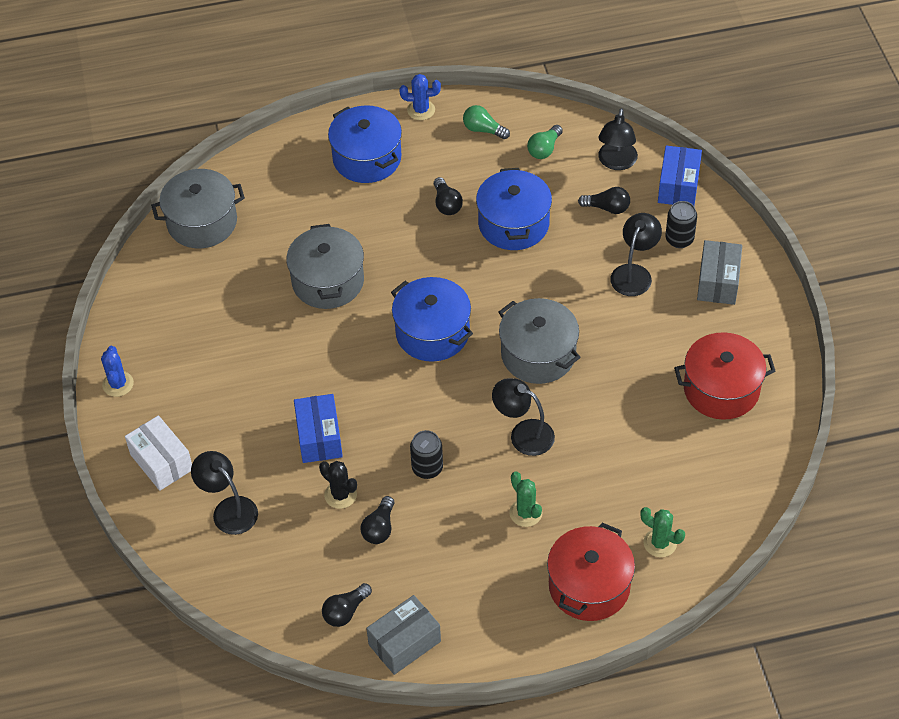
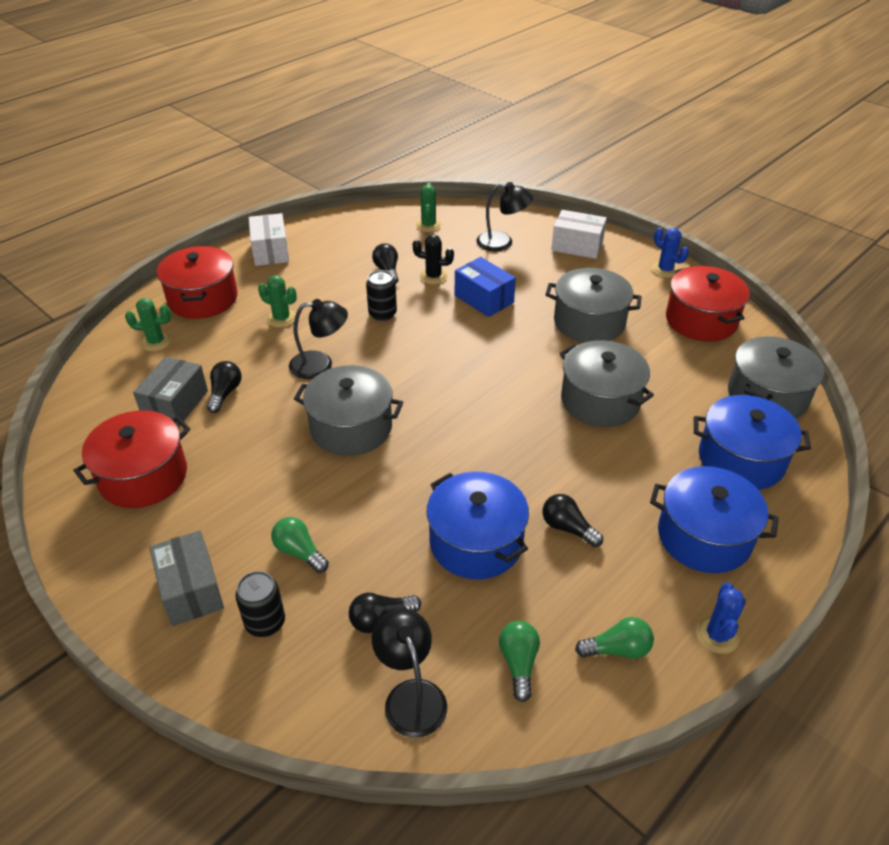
camera: 145 degrees right, 10 degrees down
black light bulb [322,583,372,627] -> black light bulb moved to [207,361,242,413]
grey box [366,595,441,675] -> grey box moved to [133,356,208,427]
blue pot [391,277,473,362] -> blue pot moved to [694,395,811,490]
blue cactus [399,74,441,120] -> blue cactus turned 45 degrees counterclockwise [696,582,746,654]
black lamp [610,213,662,296] -> green light bulb [271,517,329,573]
blue box [658,146,702,206] -> none
none -> white box [249,213,289,266]
none -> green cactus [416,183,442,232]
none -> grey pot [546,268,642,343]
none -> red pot [666,266,750,342]

